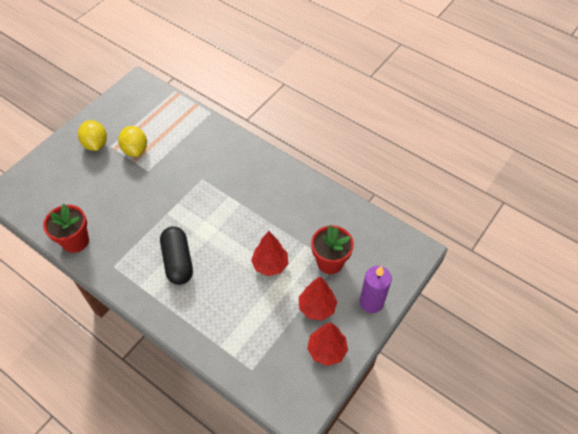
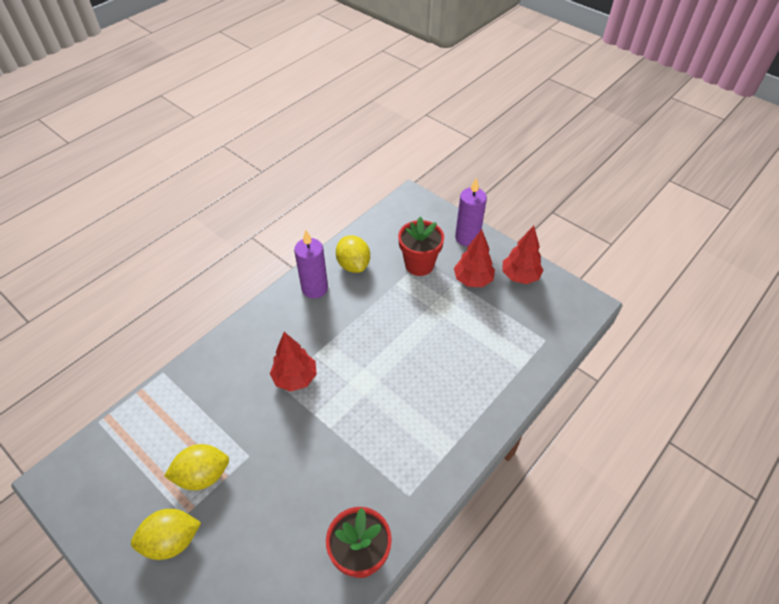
camera: 85 degrees left, 5 degrees down
black capsule [160,226,193,285] -> none
red tree [251,231,288,276] -> red tree moved to [270,332,317,392]
none -> purple candle [294,230,328,299]
none -> yellow lemon [336,235,370,273]

